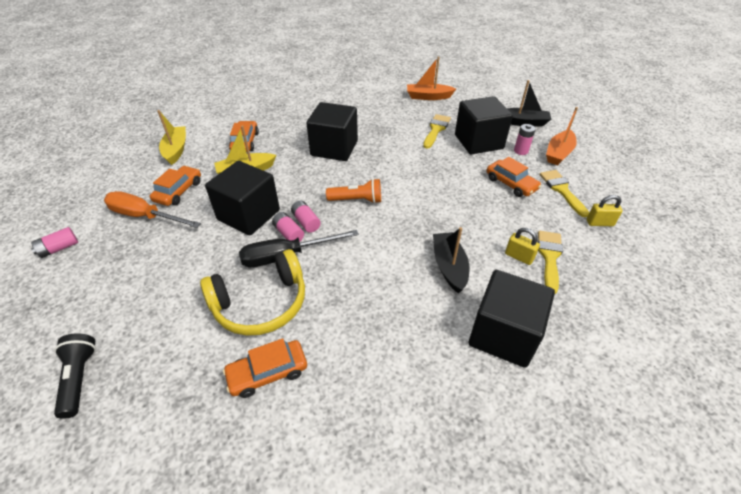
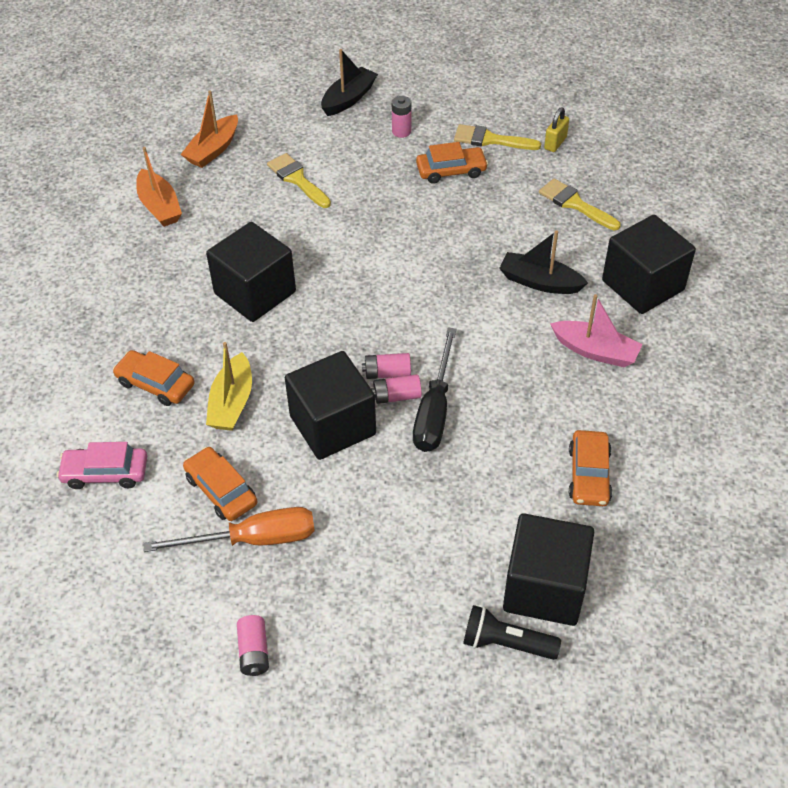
camera: 60 degrees left, 5 degrees up
orange screwdriver [104,191,201,228] -> orange screwdriver turned 150 degrees counterclockwise [143,507,315,552]
yellow boat [157,110,186,165] -> pink car [57,442,147,489]
yellow headphones [200,249,305,336] -> none
orange flashlight [326,179,381,204] -> none
black cube [455,96,513,154] -> black cube moved to [503,513,594,626]
yellow padlock [505,228,540,265] -> none
orange boat [546,107,578,165] -> orange boat moved to [136,147,182,227]
none -> pink boat [550,294,643,367]

